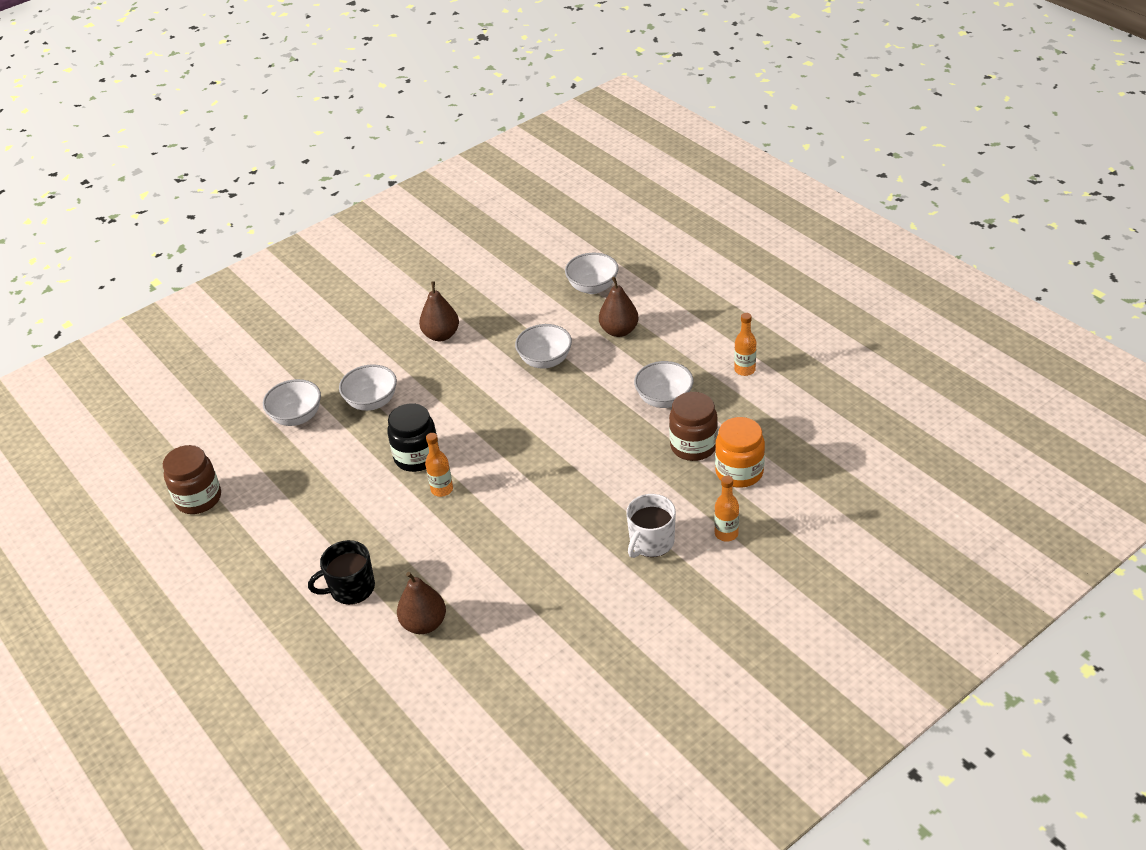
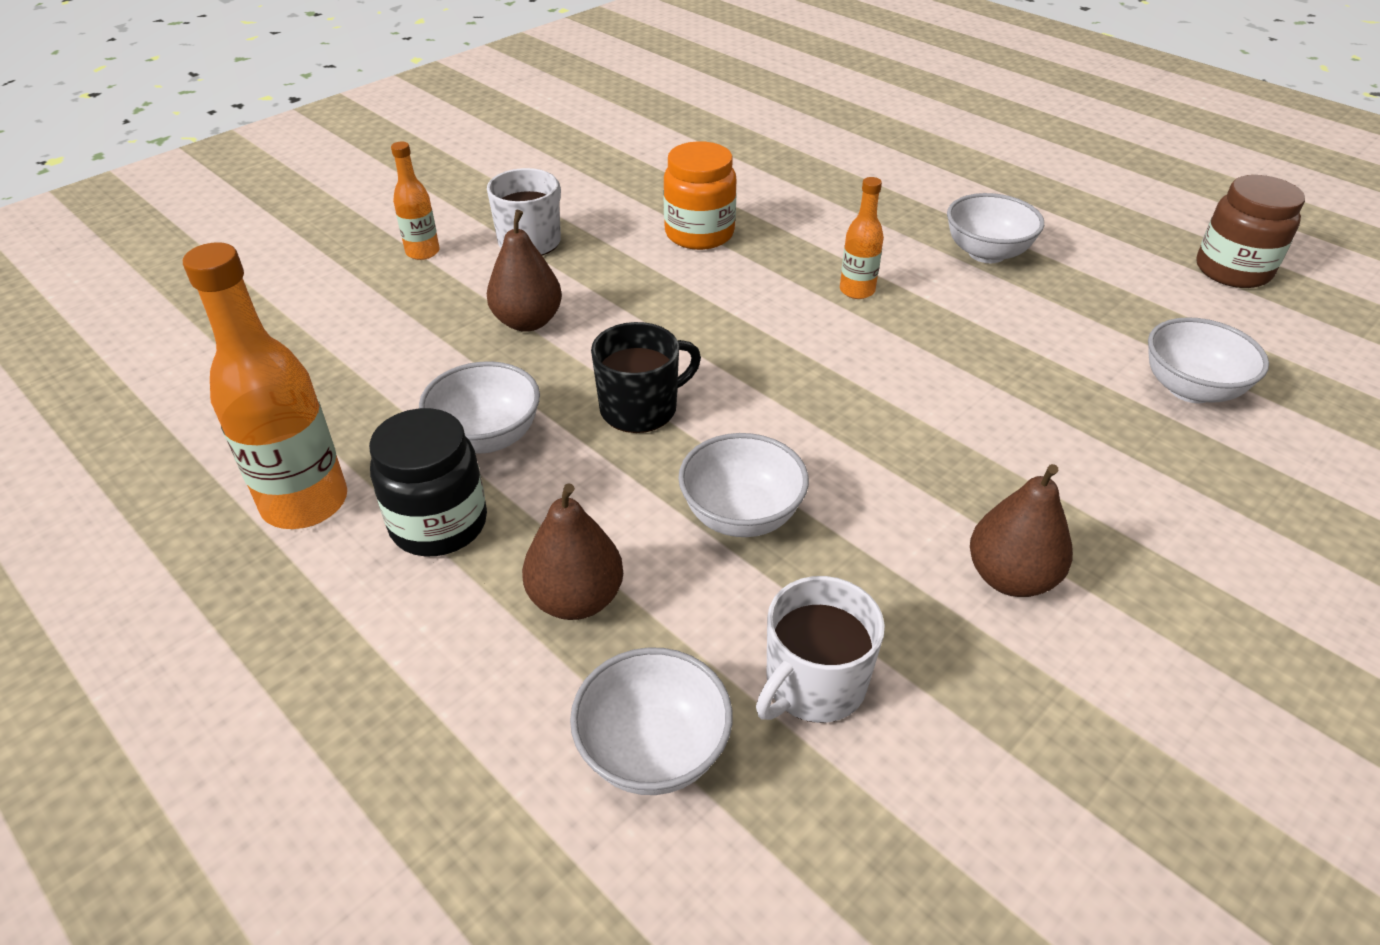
camera: 170 degrees right, 0 degrees up
black mug [308,540,375,605] -> black mug moved to [591,322,701,433]
white bowl [339,364,397,411] -> white bowl moved to [947,193,1044,263]
black jar [387,403,439,472] -> black jar moved to [369,408,487,556]
brown pear [397,572,446,634] -> brown pear moved to [487,210,562,332]
brown jar [669,392,718,461] -> none
orange jar [715,417,765,488] -> orange jar moved to [663,141,736,250]
orange bottle [734,313,756,376] -> orange bottle [183,242,347,529], size x1.88
none -> white mug [756,576,885,723]

